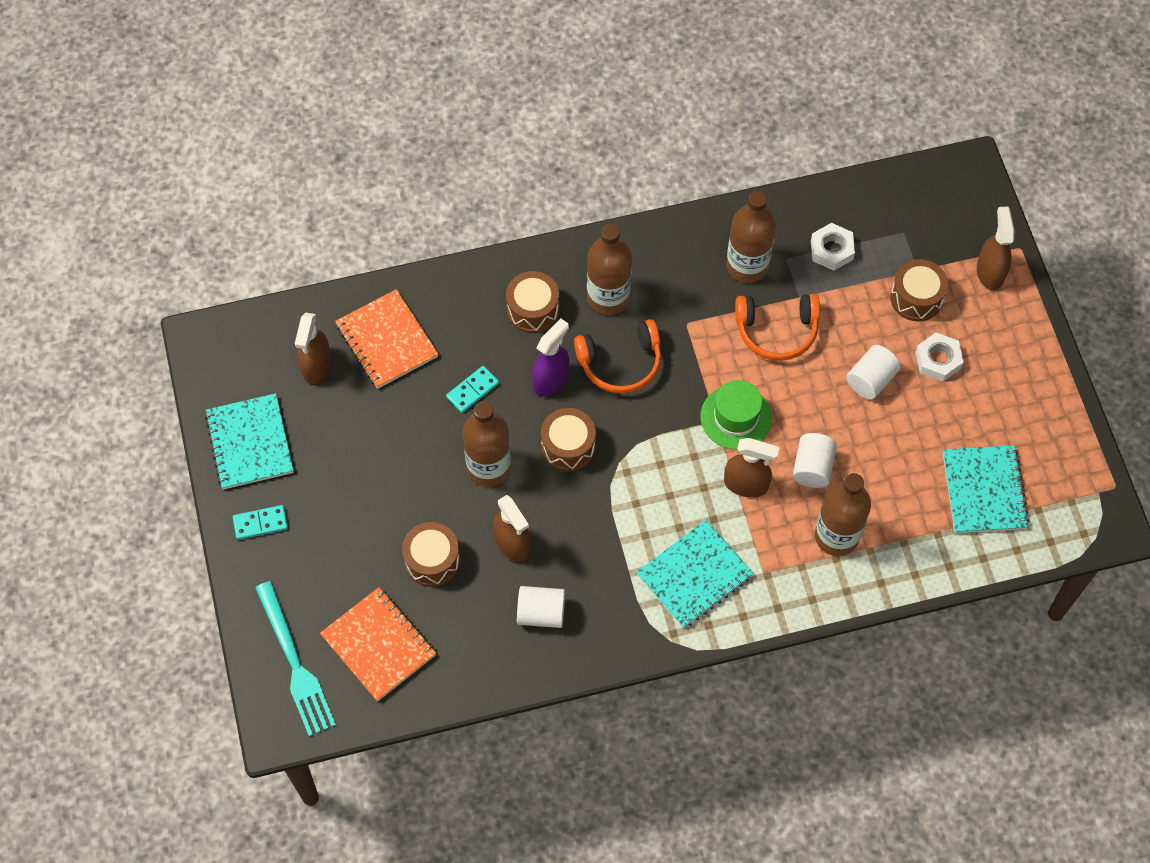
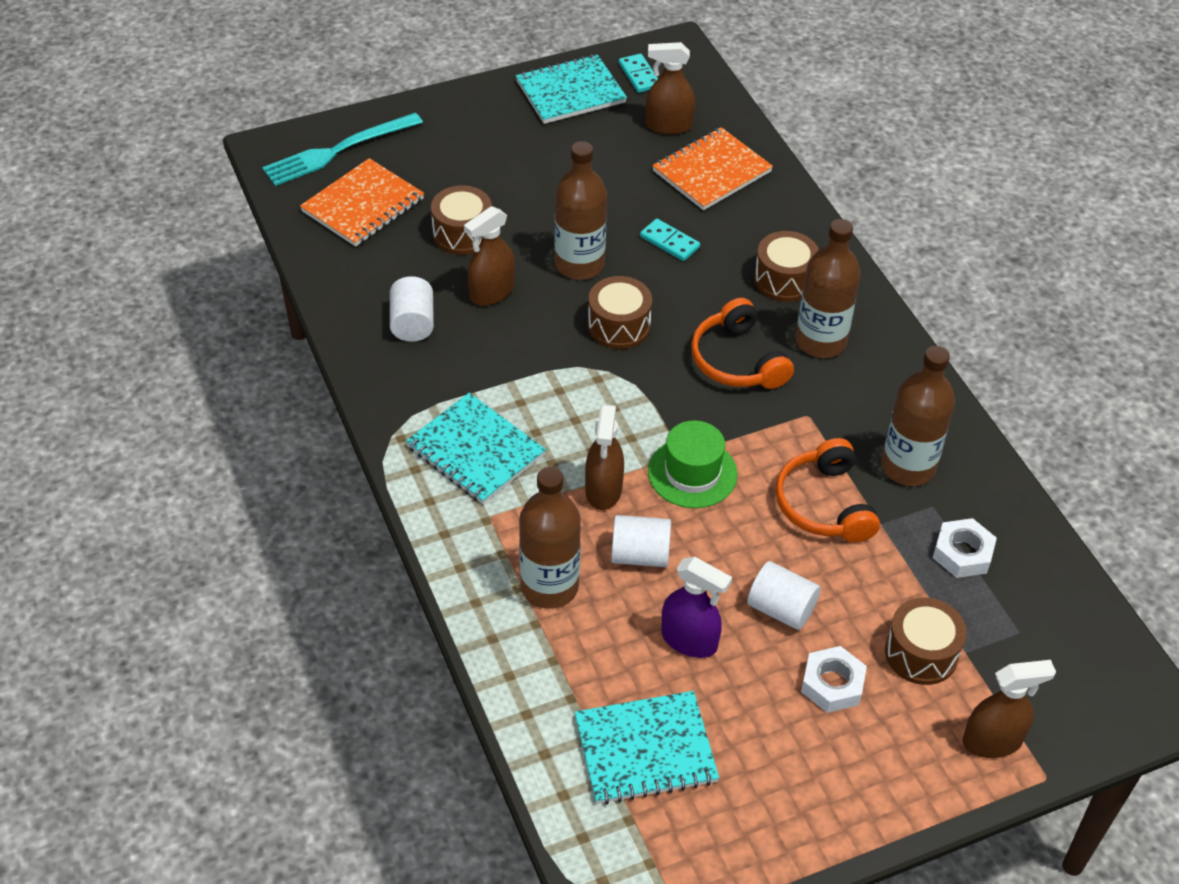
camera: 80 degrees right, 15 degrees down
turquoise domino [233,505,288,540] -> turquoise domino moved to [619,54,658,93]
purple spray bottle [532,318,569,397] -> purple spray bottle moved to [661,556,732,658]

